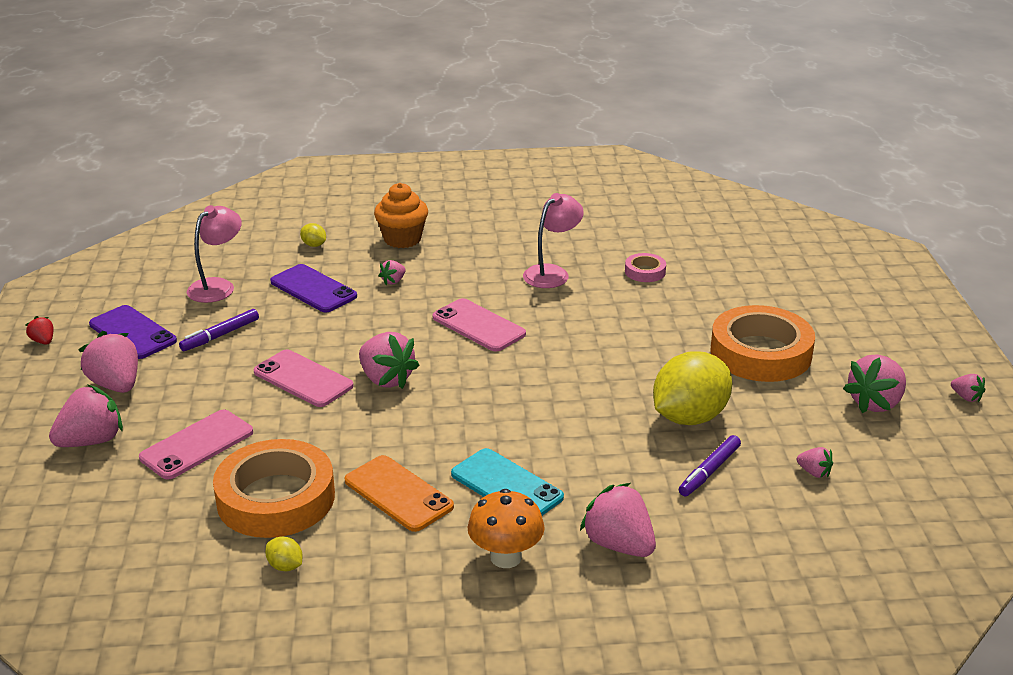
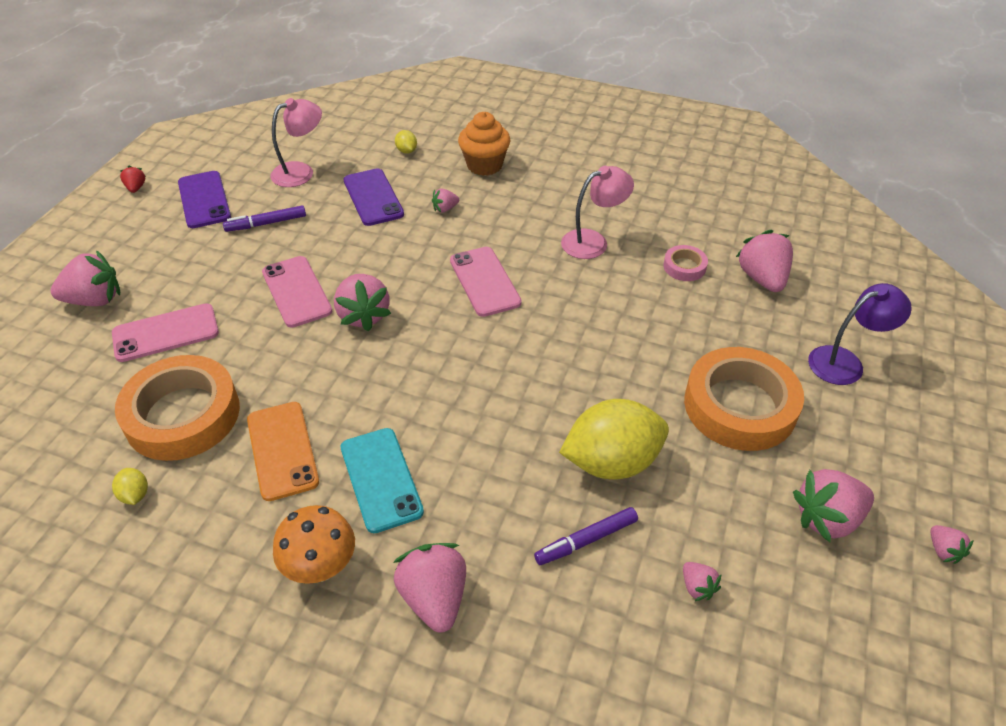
camera: 25 degrees right, 15 degrees up
pink strawberry [78,331,138,393] -> pink strawberry moved to [736,230,793,292]
none -> purple lamp [808,283,912,385]

